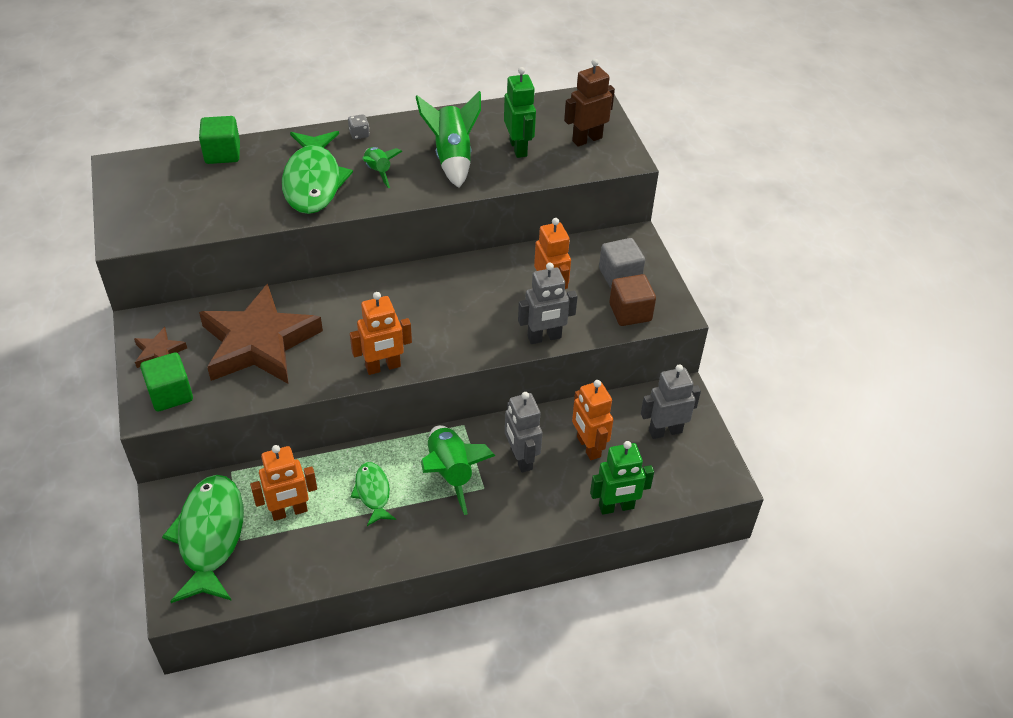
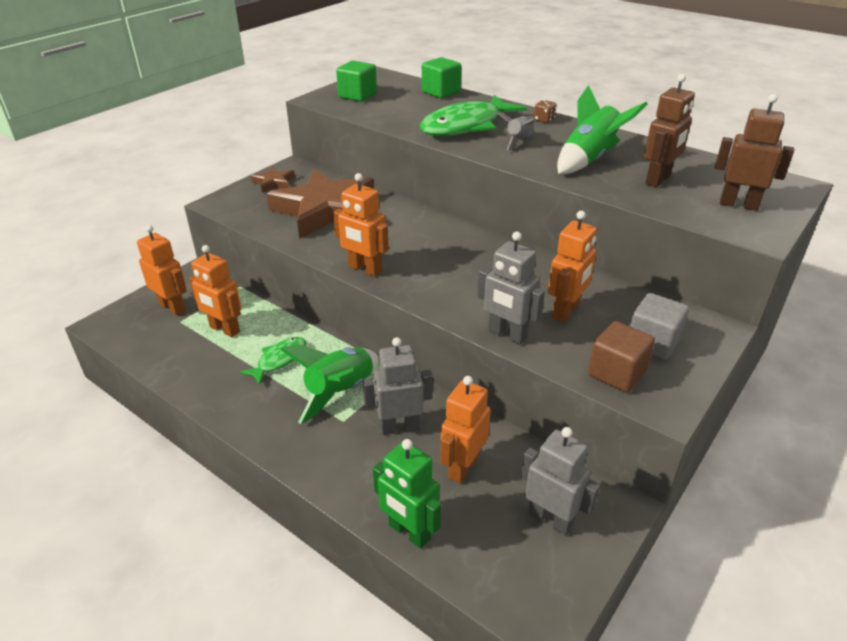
camera: 55 degrees right, 10 degrees down
green cube [140,352,193,411] -> green cube moved to [336,61,377,102]
green fish [162,475,243,603] -> orange robot [137,225,187,316]
grey dice [348,114,370,139] -> brown dice [534,100,557,123]
green rocket [362,147,402,188] -> grey rocket [496,111,536,150]
green robot [504,67,536,158] -> brown robot [644,74,695,187]
grey robot [505,392,542,473] -> grey robot turned 45 degrees clockwise [363,337,433,435]

